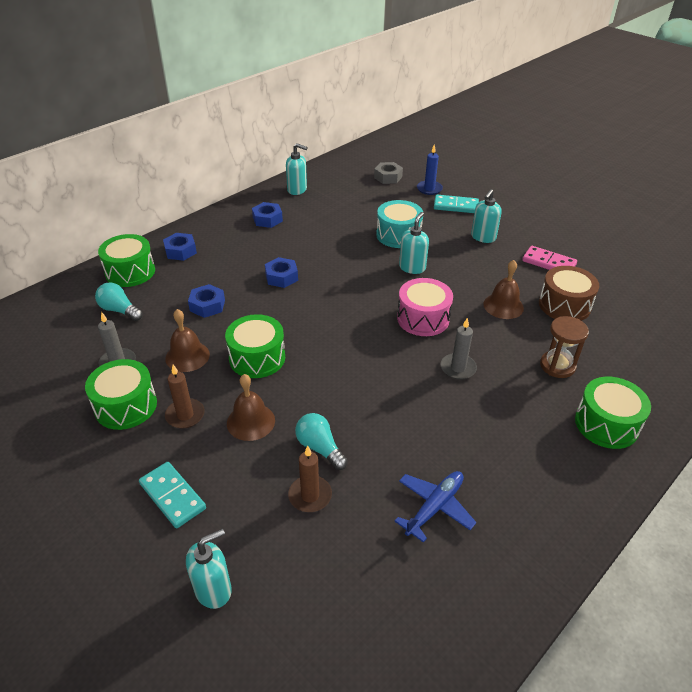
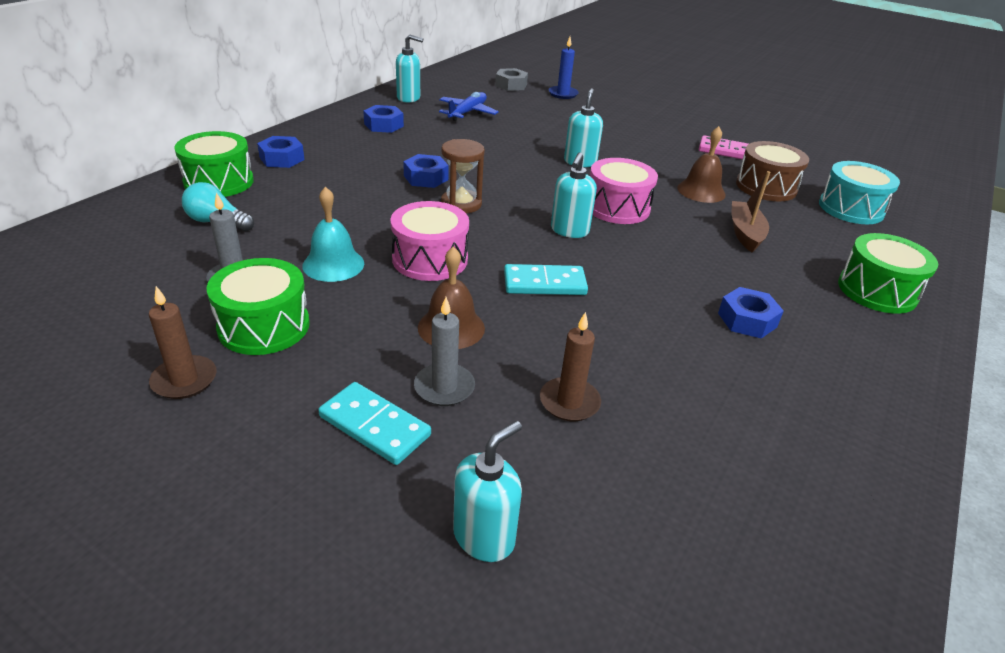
camera: 15 degrees left, 5 degrees down
brown bell [165,309,210,372] -> turquoise bell [303,187,364,282]
brown candle [165,365,205,429] -> brown candle moved to [149,286,217,399]
blue nut [188,284,225,318] -> blue nut moved to [718,287,784,338]
green drum [225,314,285,378] -> pink drum [391,201,469,281]
turquoise light bulb [295,413,348,470] -> none
turquoise drum [376,200,423,248] -> turquoise drum moved to [819,161,900,224]
blue plane [394,471,477,543] -> blue plane moved to [439,92,499,121]
turquoise domino [434,195,479,213] -> turquoise domino moved to [504,264,588,295]
grey candle [441,318,477,380] -> grey candle moved to [414,297,475,406]
turquoise soap dispenser [471,189,502,243] -> turquoise soap dispenser moved to [551,152,597,238]
brown hourglass [540,316,589,378] -> brown hourglass moved to [441,139,485,213]
none -> brown boat [732,171,770,252]

